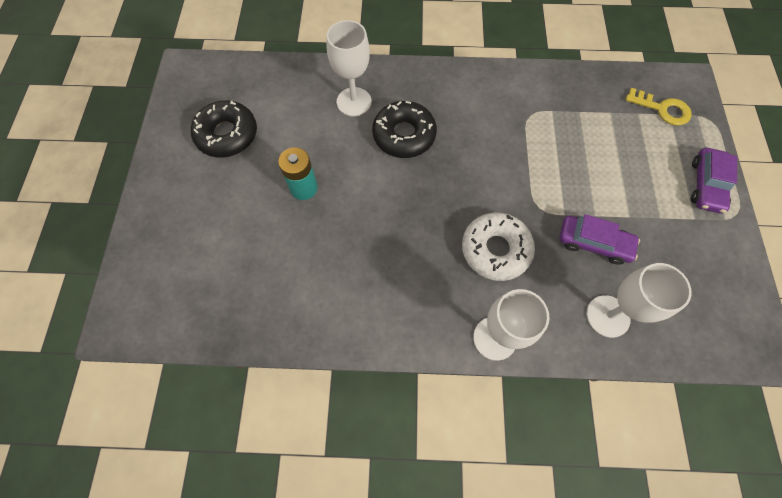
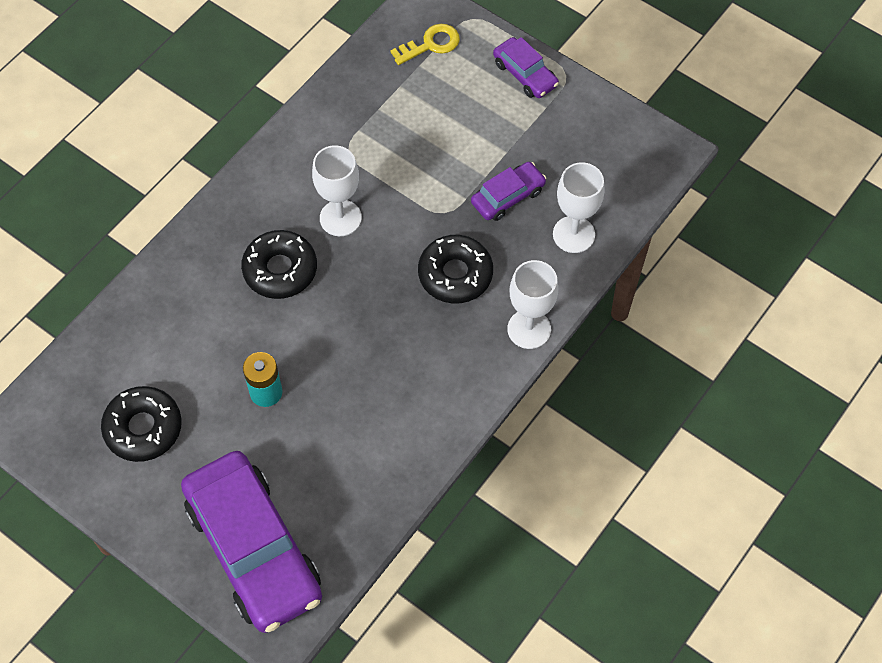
camera: 55 degrees left, 5 degrees down
white goblet [327,20,372,116] -> white goblet moved to [312,145,362,236]
white donut [462,212,535,281] -> black donut [418,235,493,304]
none -> purple car [181,451,322,633]

